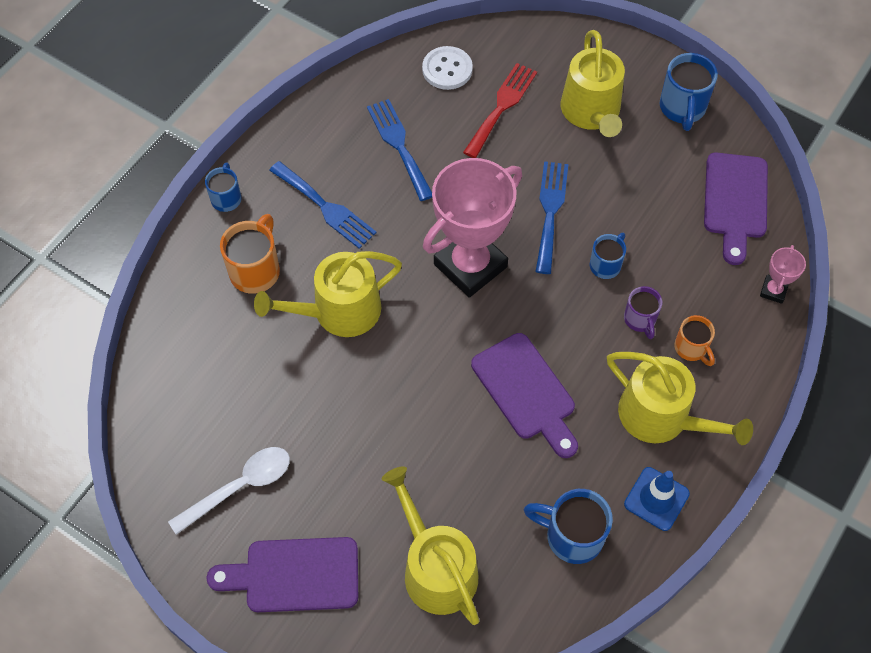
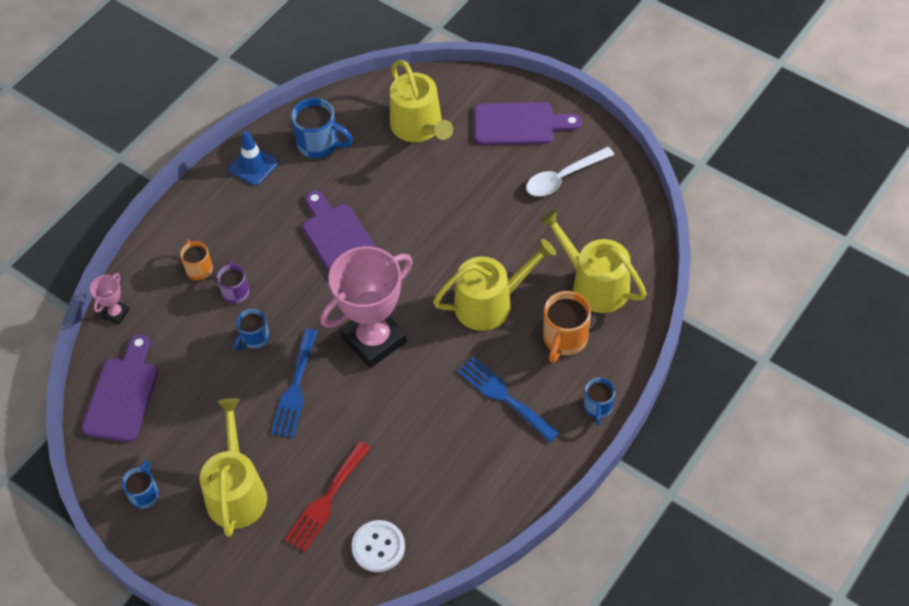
camera: 175 degrees left, 5 degrees down
blue fork [367,99,432,201] -> none
yellow watering can [607,352,753,445] -> yellow watering can moved to [539,209,647,313]
blue mug [660,53,718,131] -> blue mug [122,460,159,509], size x0.63

